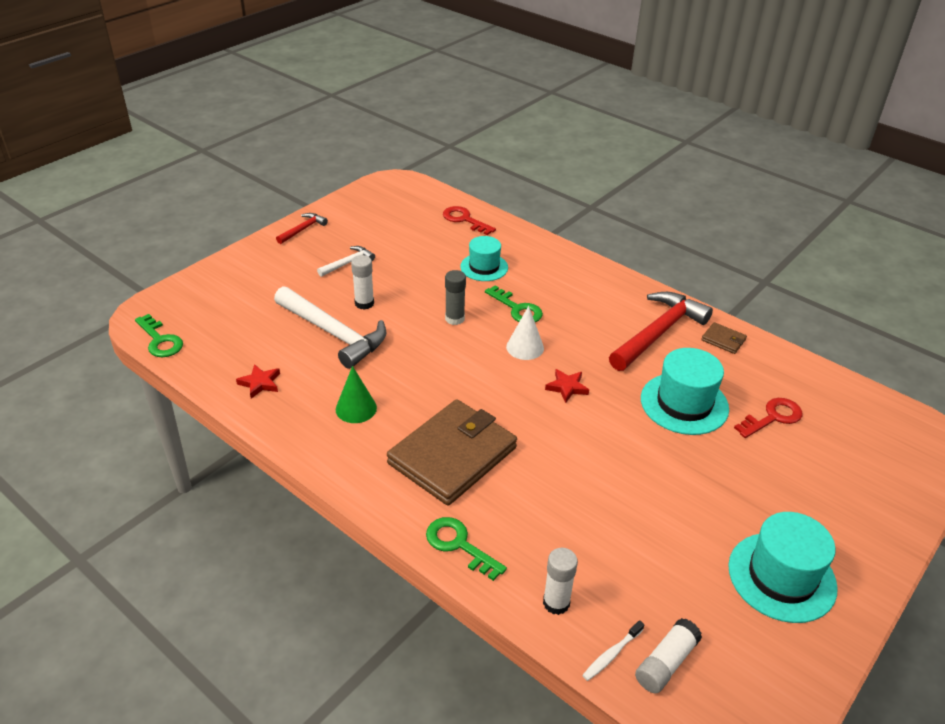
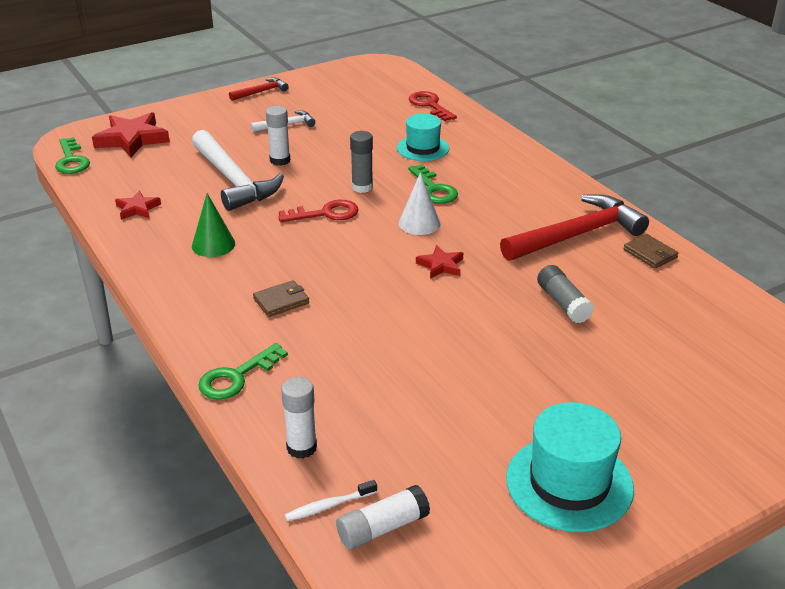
camera: 20 degrees right, 5 degrees down
brown wallet [387,399,517,506] -> brown wallet [253,280,309,317], size x0.40
green key [426,517,507,581] -> green key turned 105 degrees counterclockwise [198,343,288,400]
turquoise hat [641,348,729,435] -> grey glue stick [537,265,594,323]
red key [734,398,802,438] -> red key moved to [278,200,358,222]
none -> red star [92,112,170,157]

